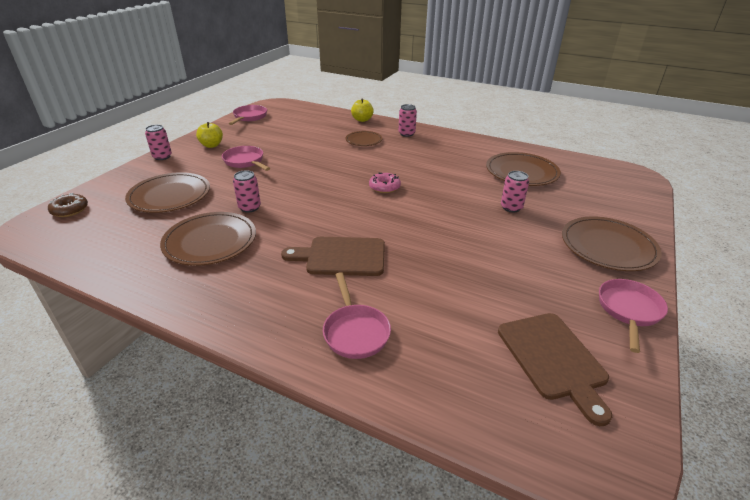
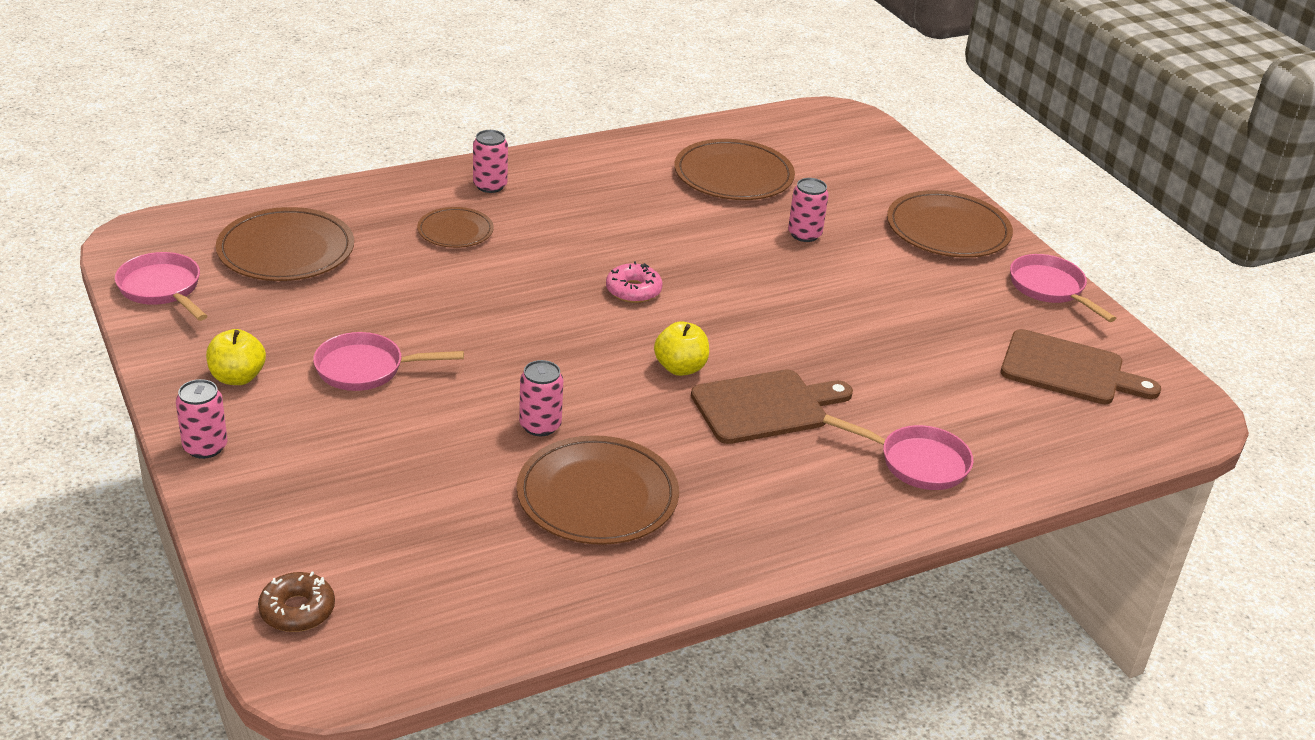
camera: 55 degrees left, 0 degrees up
brown plate [125,172,210,213] -> brown plate moved to [216,207,354,281]
brown cutting board [281,237,385,276] -> brown cutting board turned 150 degrees counterclockwise [691,370,853,444]
yellow apple [351,98,374,122] -> yellow apple moved to [654,321,709,376]

